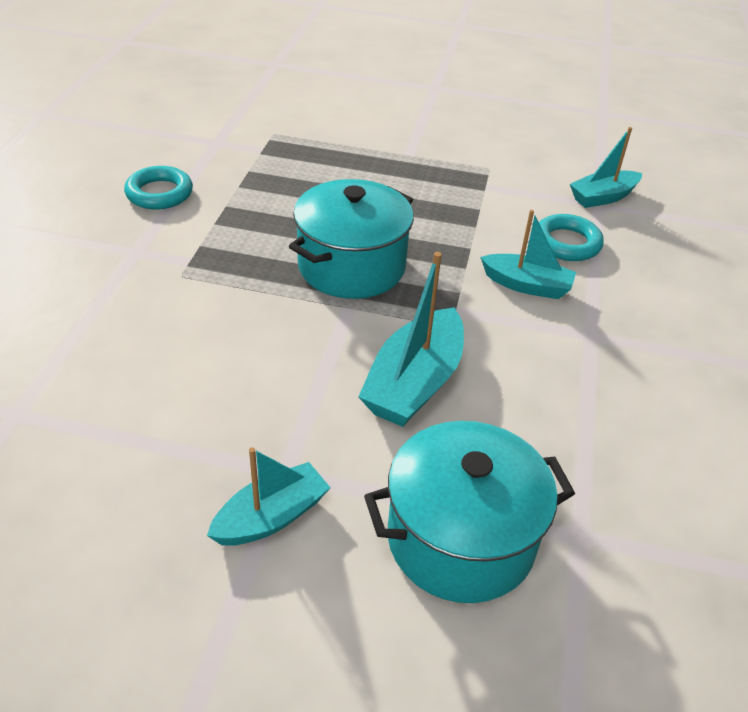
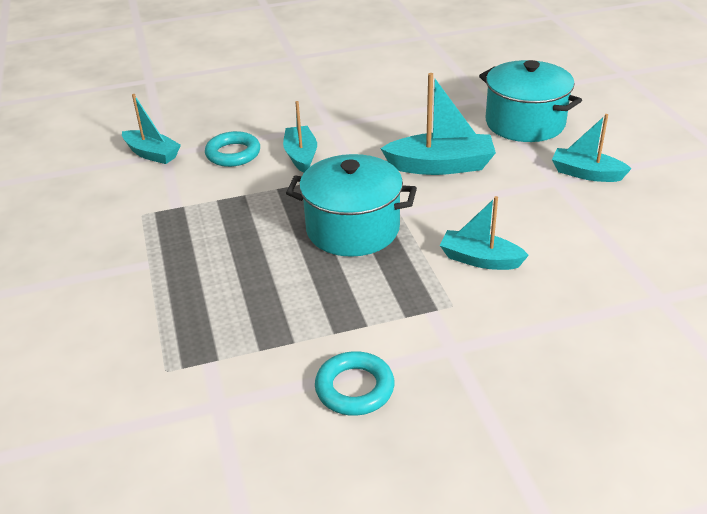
camera: 115 degrees left, 5 degrees down
none -> turquoise boat [440,196,529,270]

